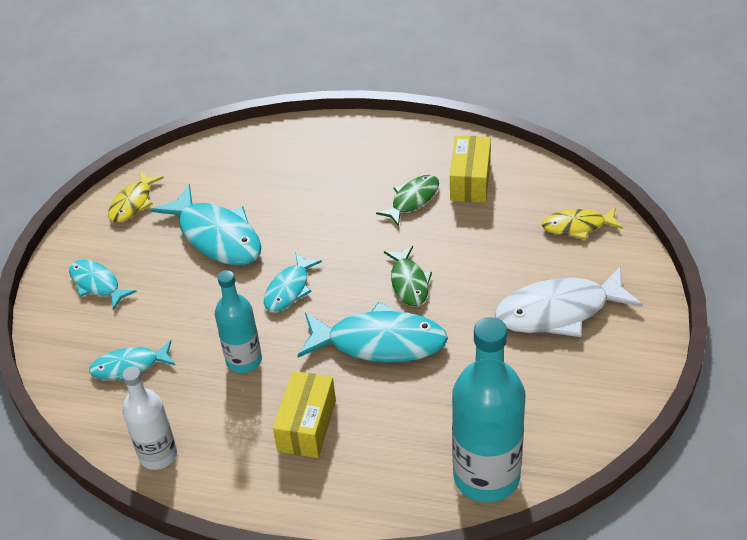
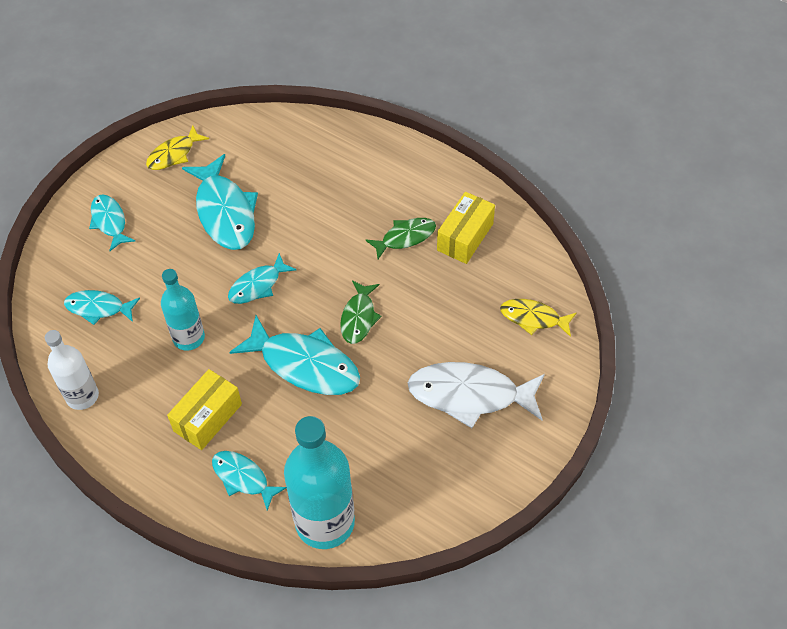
camera: 20 degrees right, 10 degrees up
none -> turquoise fish [212,451,287,511]

